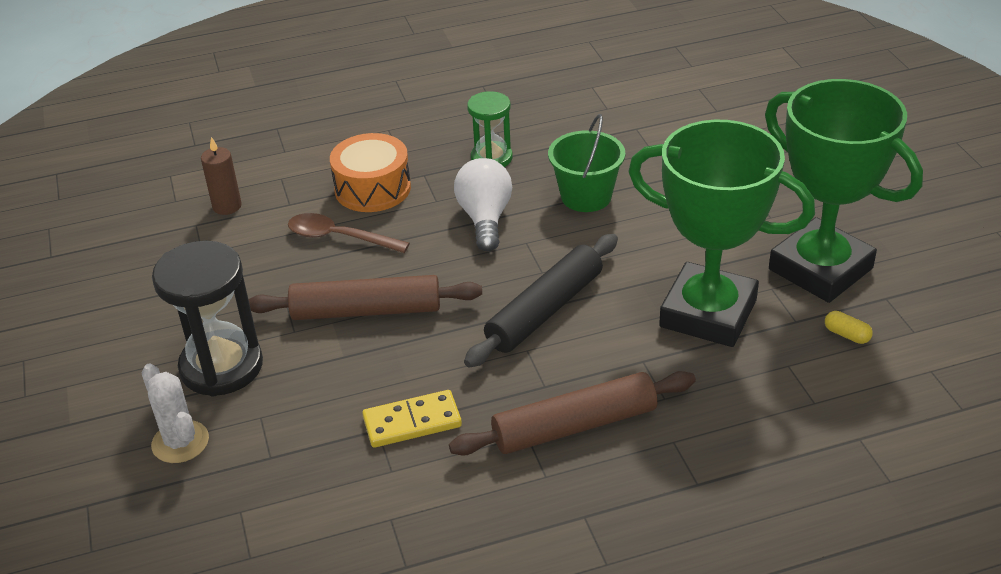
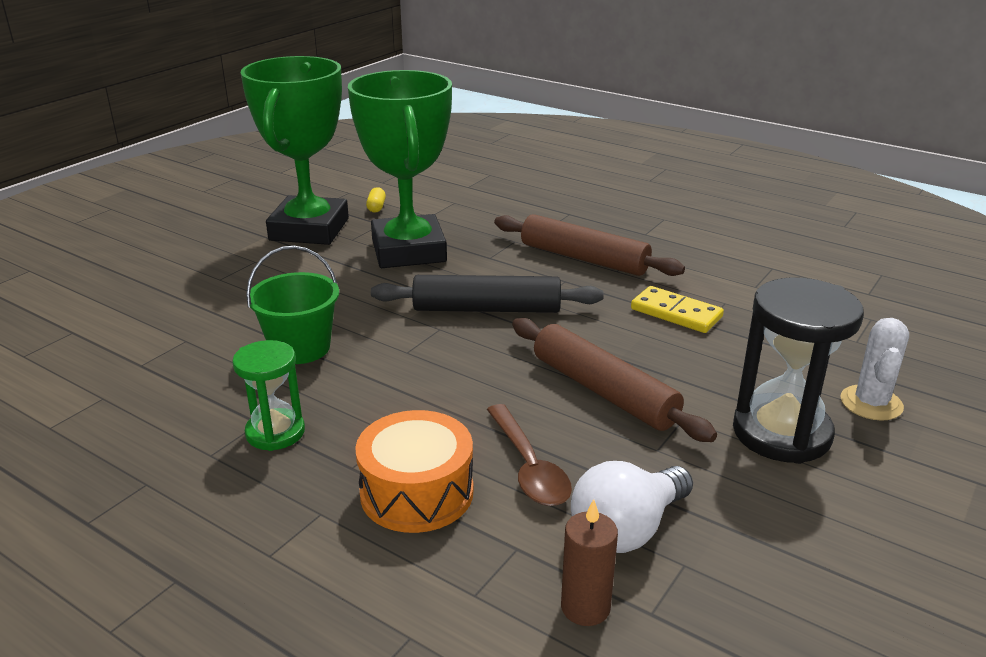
camera: 130 degrees left, 10 degrees down
white light bulb [454,158,512,252] -> white light bulb moved to [571,461,693,553]

